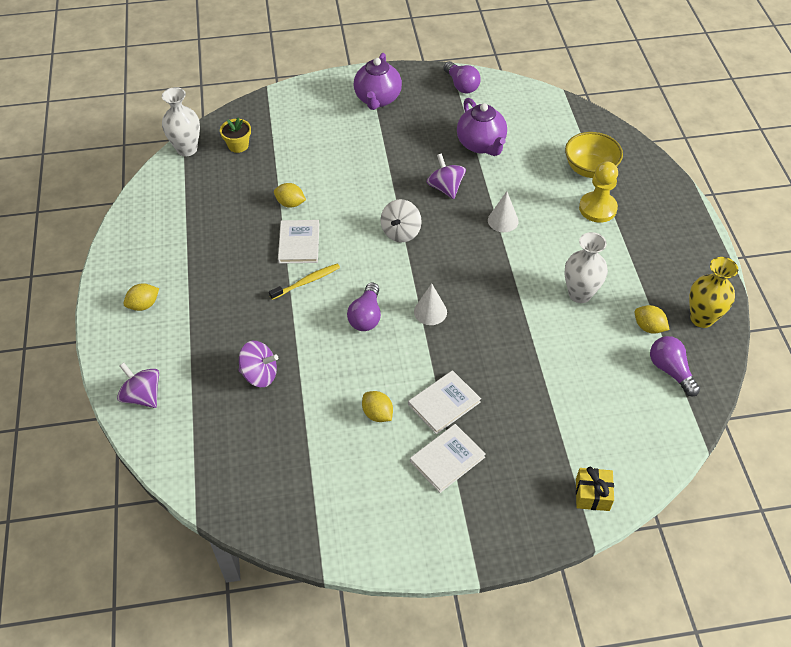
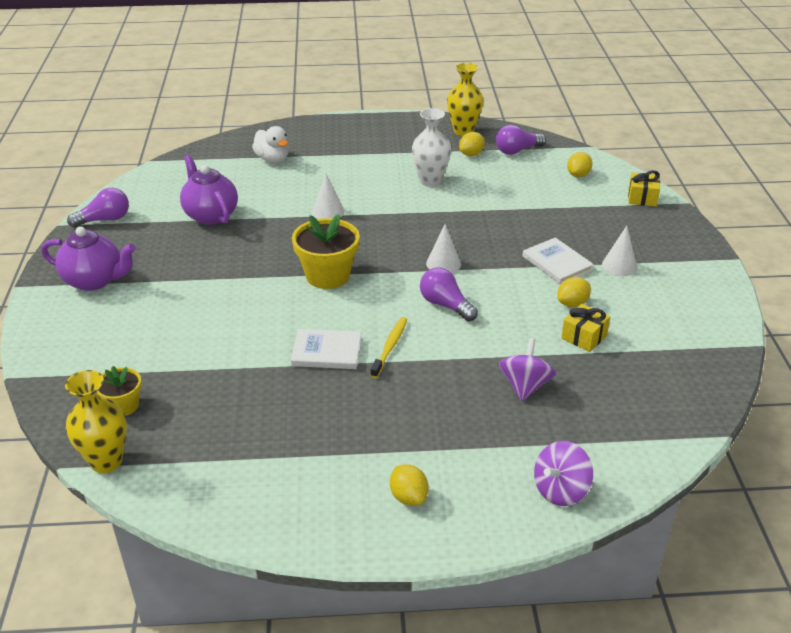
camera: 85 degrees left, 15 degrees down
white vase [162,87,200,157] -> yellow vase [65,370,127,473]
yellow toothbrush [269,264,340,300] -> yellow toothbrush turned 45 degrees clockwise [370,317,407,378]
yellow lemon [274,183,306,208] -> yellow lemon moved to [567,152,592,177]
purple light bulb [347,282,381,331] -> purple light bulb turned 150 degrees counterclockwise [420,267,478,321]
white spinning top [381,199,422,242] -> yellow flower pot [292,214,360,289]
white book [410,424,486,493] -> white cone [602,226,637,276]
purple spinning top [427,153,466,199] -> none
purple teapot [457,98,507,156] -> purple teapot turned 105 degrees counterclockwise [180,155,238,225]
yellow bowl [565,132,623,178] -> white duck [252,126,289,163]
yellow pawn [579,161,618,222] -> none
none -> yellow gift [561,304,610,352]

